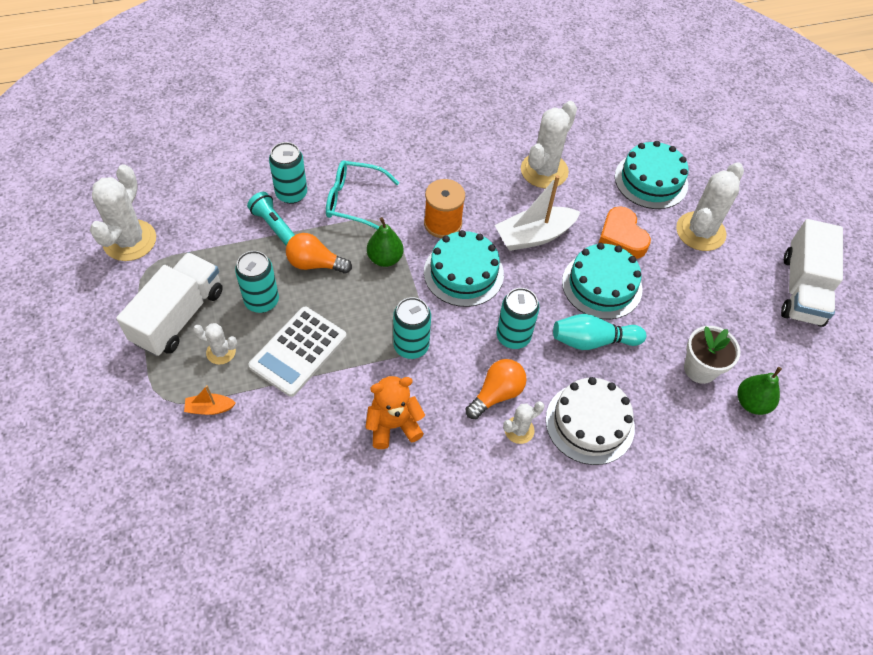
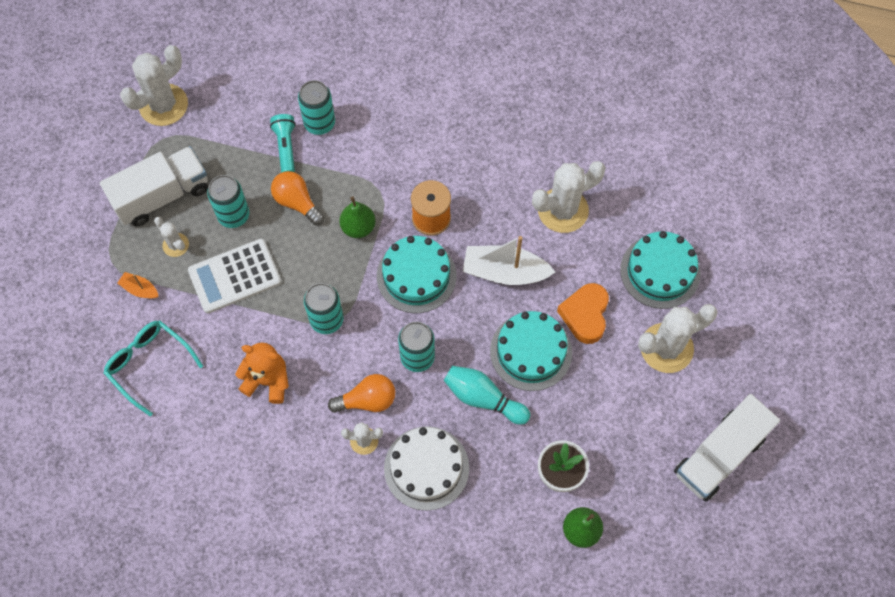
camera: 35 degrees right, 10 degrees up
turquoise glasses [326,160,399,230] -> turquoise glasses moved to [104,321,203,416]

